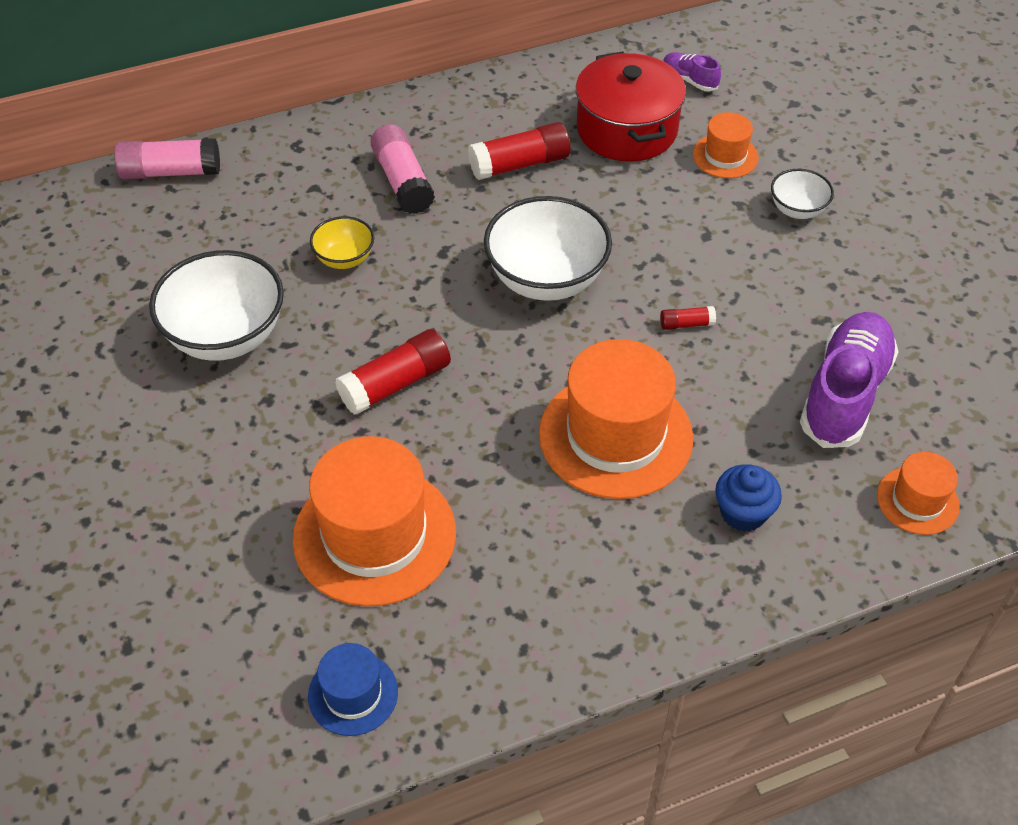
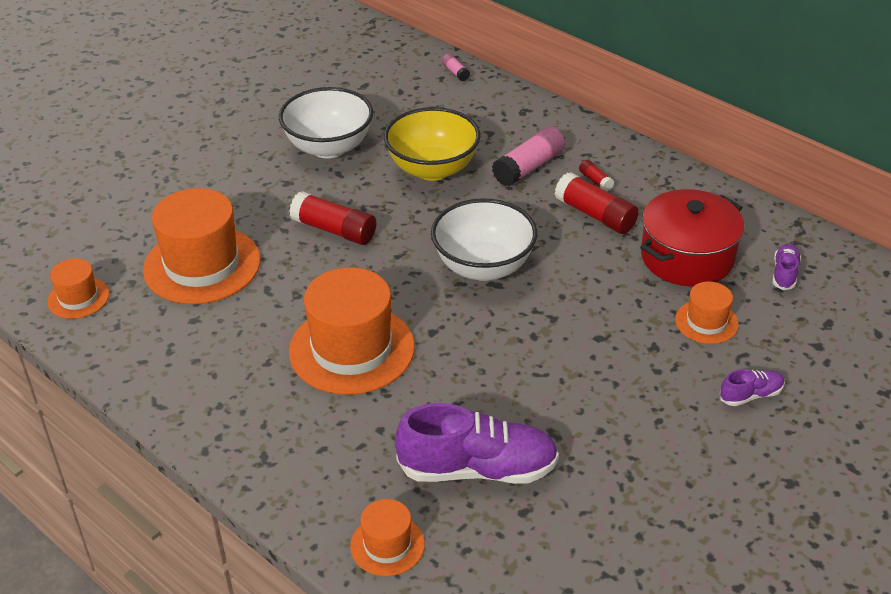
camera: 65 degrees right, 10 degrees down
pink glue stick [114,138,220,179] -> pink glue stick [442,54,470,81], size x0.49
blue hat [308,643,398,736] -> orange hat [47,258,109,319]
yellow bowl [310,216,374,269] -> yellow bowl [384,107,480,181], size x1.93
red glue stick [660,306,716,330] -> red glue stick moved to [579,160,614,191]
blue cupcake [715,464,782,532] -> none
white bowl [771,169,834,219] -> none
none -> purple shoe [720,369,785,406]

